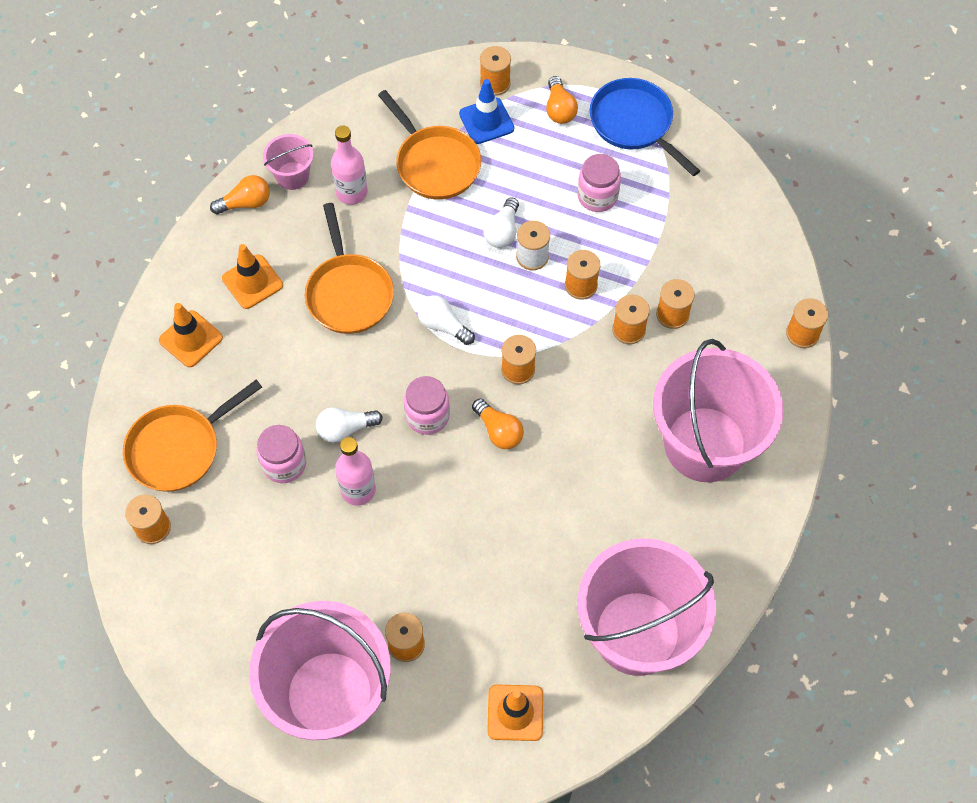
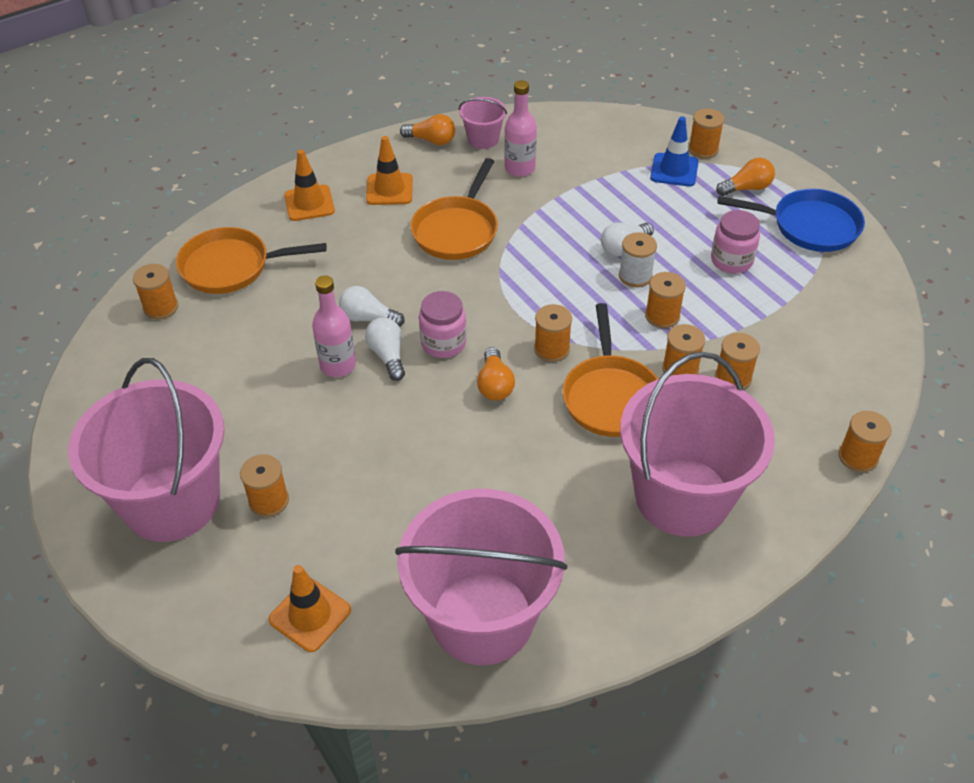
camera: 35 degrees right, 15 degrees down
pink jar [257,425,306,483] -> none
orange pan [378,90,481,200] -> orange pan moved to [563,303,658,437]
white light bulb [418,295,475,345] -> white light bulb moved to [365,317,405,381]
orange light bulb [546,76,578,124] -> orange light bulb turned 135 degrees counterclockwise [716,158,775,196]
blue pan [590,78,700,176] -> blue pan turned 105 degrees clockwise [717,189,865,252]

